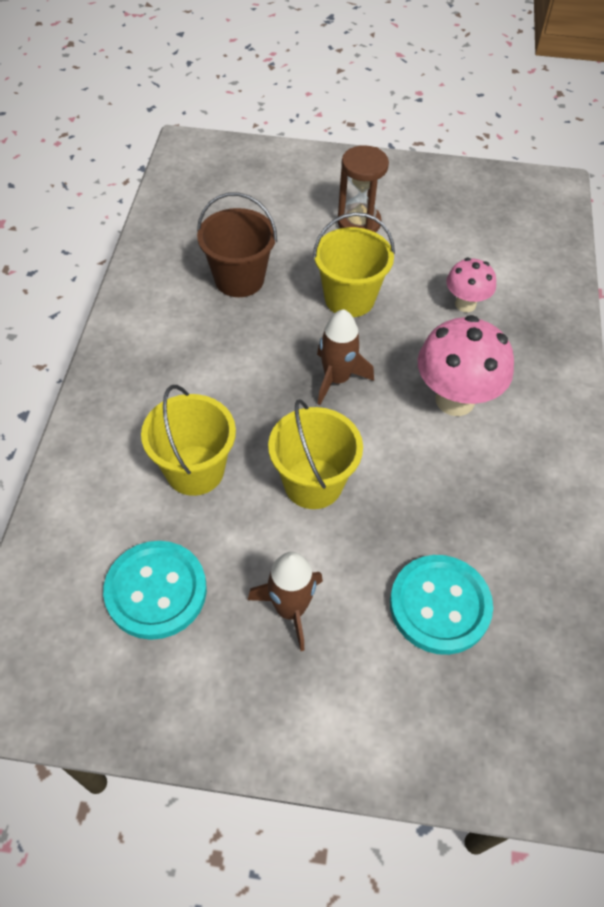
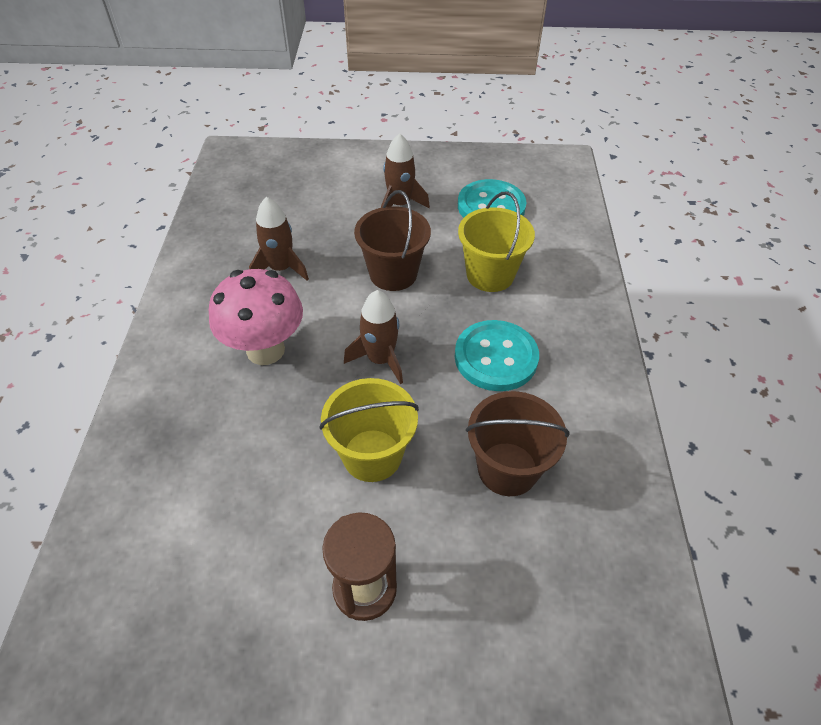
camera: 175 degrees right, 5 degrees down
yellow bucket [268,399,363,509] -> brown bucket [354,190,431,291]
turquoise button [390,555,493,655] -> turquoise button moved to [455,320,539,391]
pink mushroom [446,258,496,312] -> none
none -> brown rocket [249,197,309,281]

